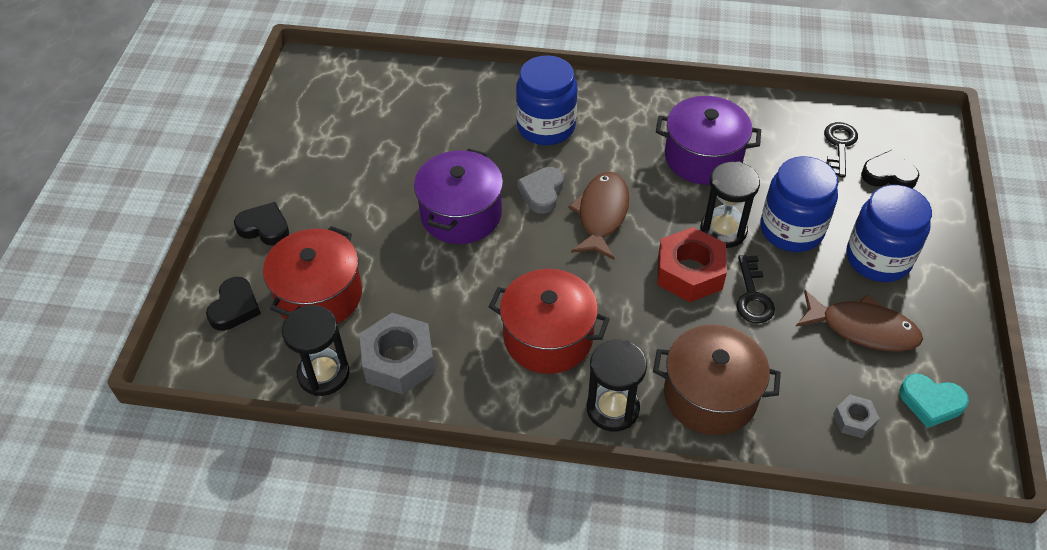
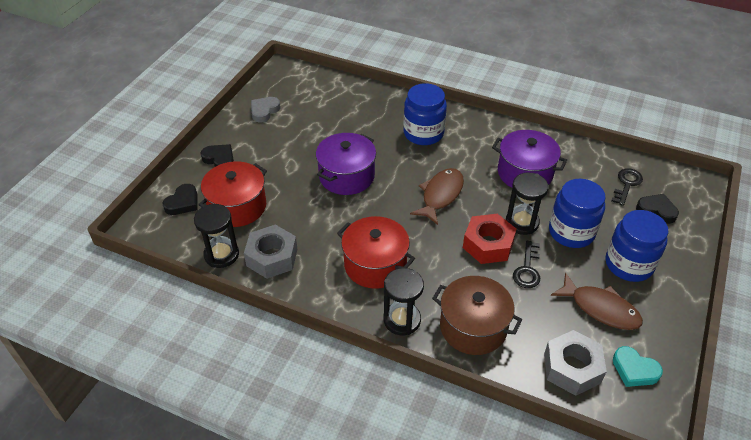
camera: 15 degrees right, 5 degrees down
grey heart [517,167,564,214] -> grey heart moved to [251,97,280,122]
grey nut [833,395,880,438] -> grey nut [544,330,607,396], size x1.98

